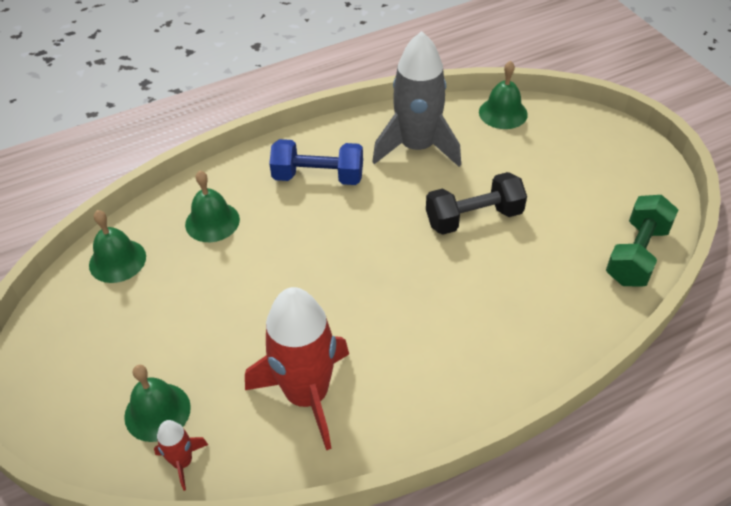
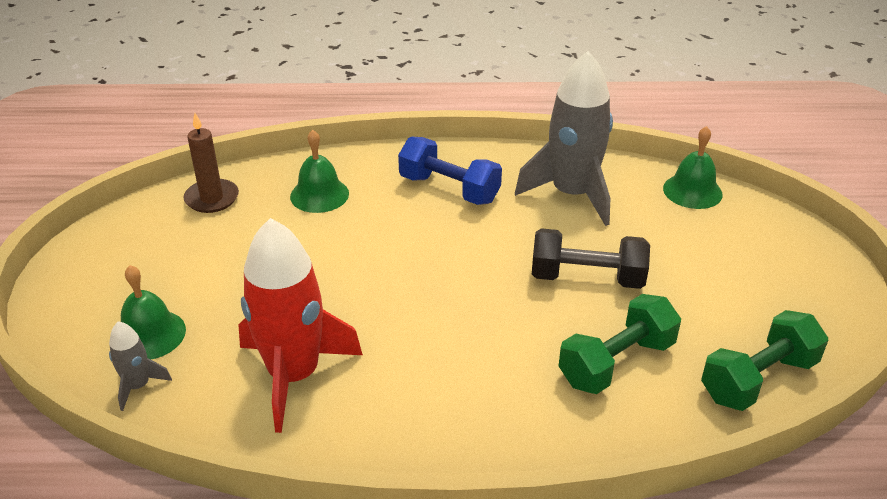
camera: 25 degrees right, 10 degrees down
green bell [89,210,146,283] -> brown candle [183,113,239,213]
red rocket [154,420,208,491] -> grey rocket [109,321,172,411]
none -> green dumbbell [559,294,681,394]

